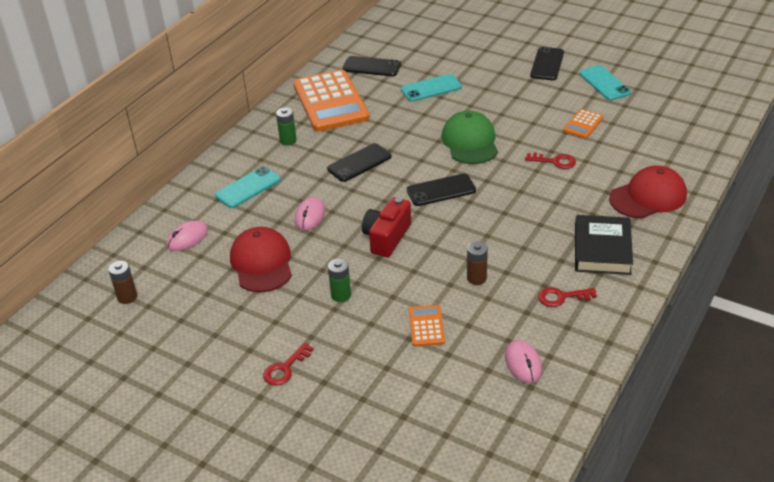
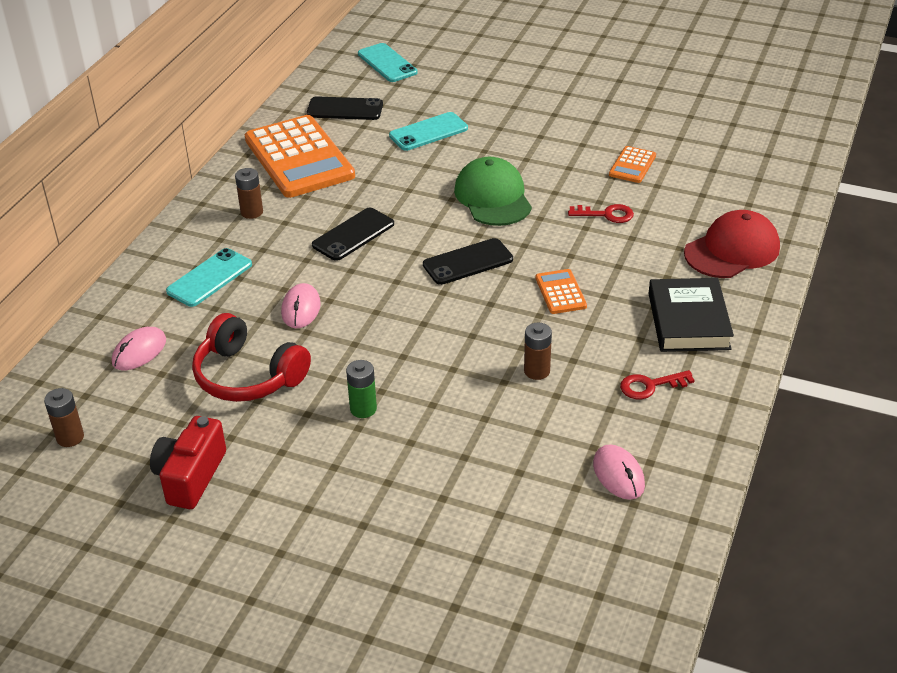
camera: 10 degrees left, 0 degrees up
red cap [230,227,292,292] -> red headphones [192,313,311,402]
red key [263,342,314,385] -> none
green battery [276,107,297,146] -> brown battery [235,168,263,219]
red camera [362,197,411,257] -> red camera moved to [150,416,226,509]
orange calculator [409,305,445,347] -> orange calculator moved to [535,269,587,314]
black phone [530,47,564,80] -> none
turquoise phone [579,65,631,101] -> turquoise phone moved to [358,43,417,82]

